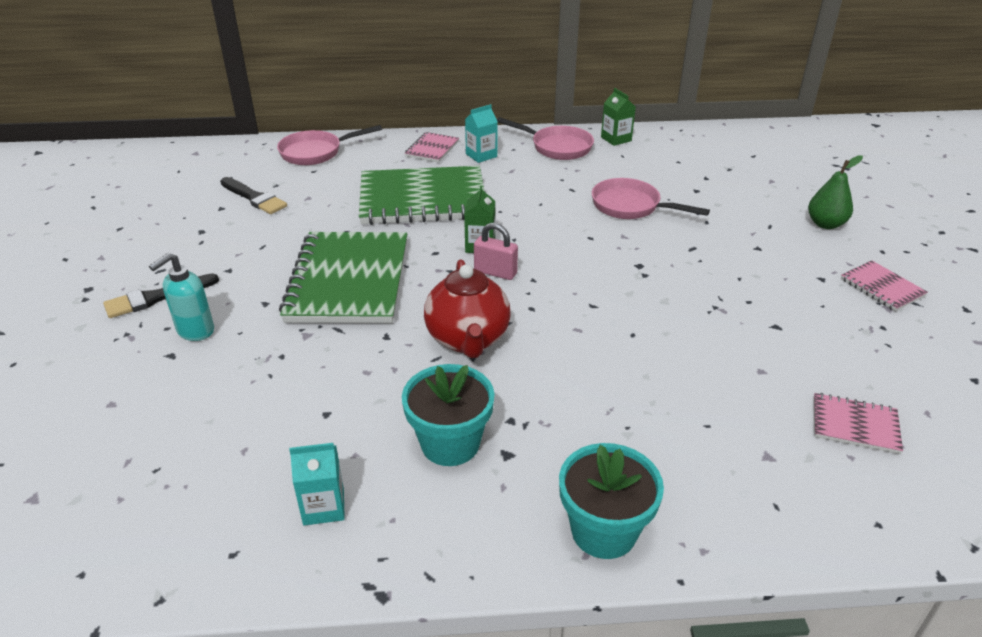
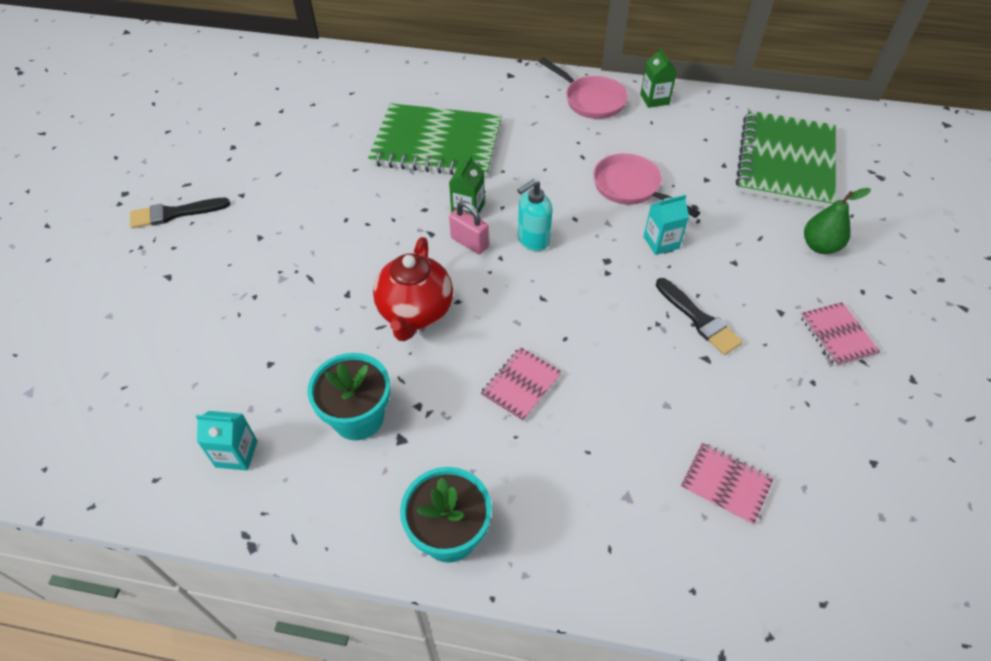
camera: 15 degrees right, 15 degrees up
turquoise soap dispenser [149,253,214,341] -> turquoise soap dispenser moved to [517,179,552,251]
black brush [220,177,287,214] -> black brush moved to [656,278,743,355]
pink pan [277,125,382,165] -> none
green notebook [279,232,407,323] -> green notebook moved to [736,111,836,208]
pink notebook [405,132,459,163] -> pink notebook moved to [480,347,562,422]
turquoise carton [465,104,498,163] -> turquoise carton moved to [643,195,689,255]

